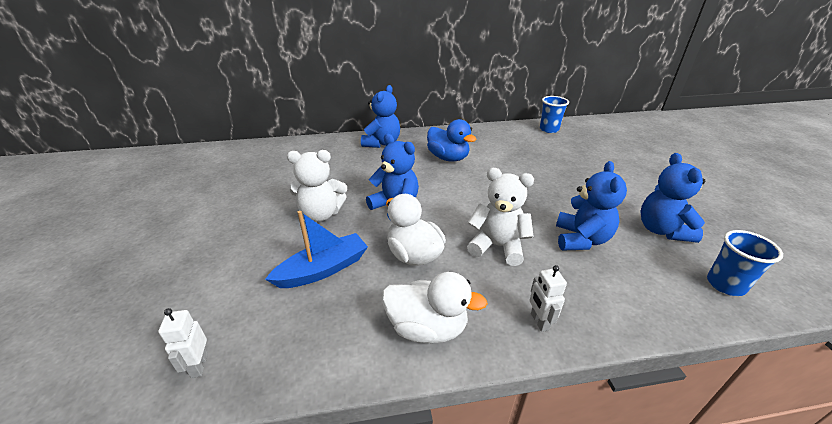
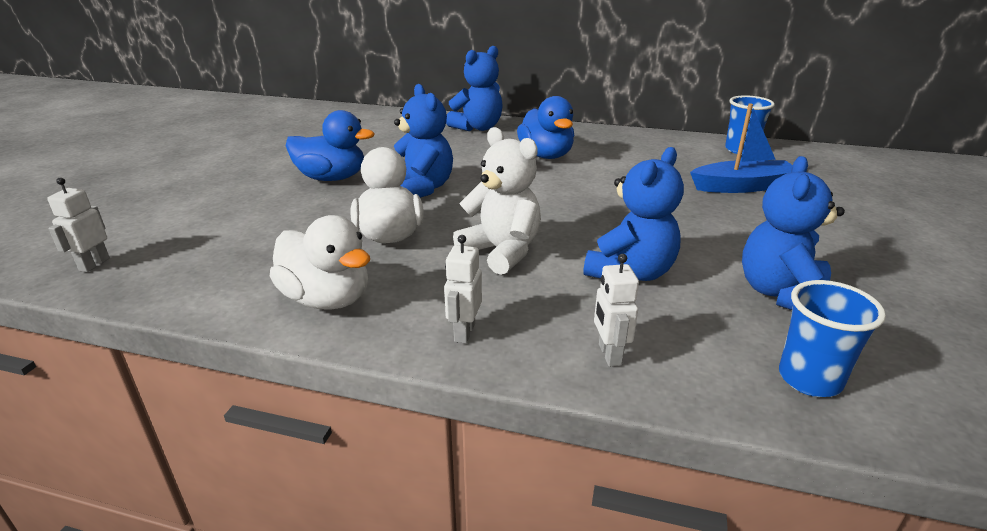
camera: 25 degrees right, 5 degrees down
blue boat [265,211,368,288] -> blue boat moved to [690,104,793,193]
white teddy bear [287,150,347,222] -> blue duck [286,110,374,181]
none -> white robot [594,254,639,367]

